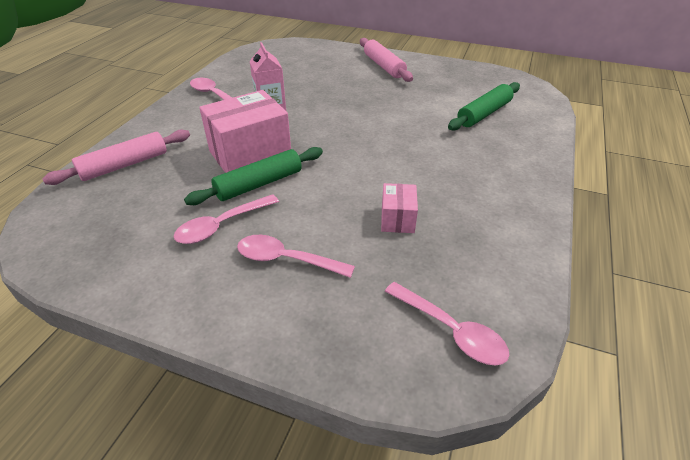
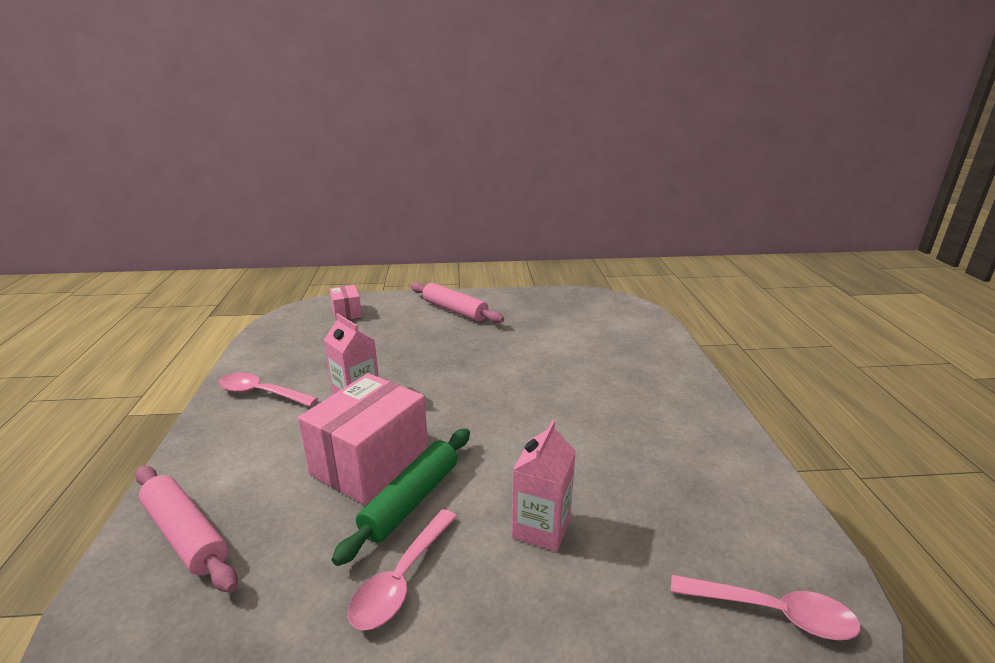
camera: 25 degrees left, 15 degrees down
pink rolling pin [42,129,190,185] -> pink rolling pin turned 75 degrees counterclockwise [135,466,238,593]
pink spoon [237,235,355,278] -> none
pink box [381,183,418,233] -> pink box moved to [330,285,362,320]
green rolling pin [448,82,520,131] -> none
none -> pink carton [512,420,576,552]

